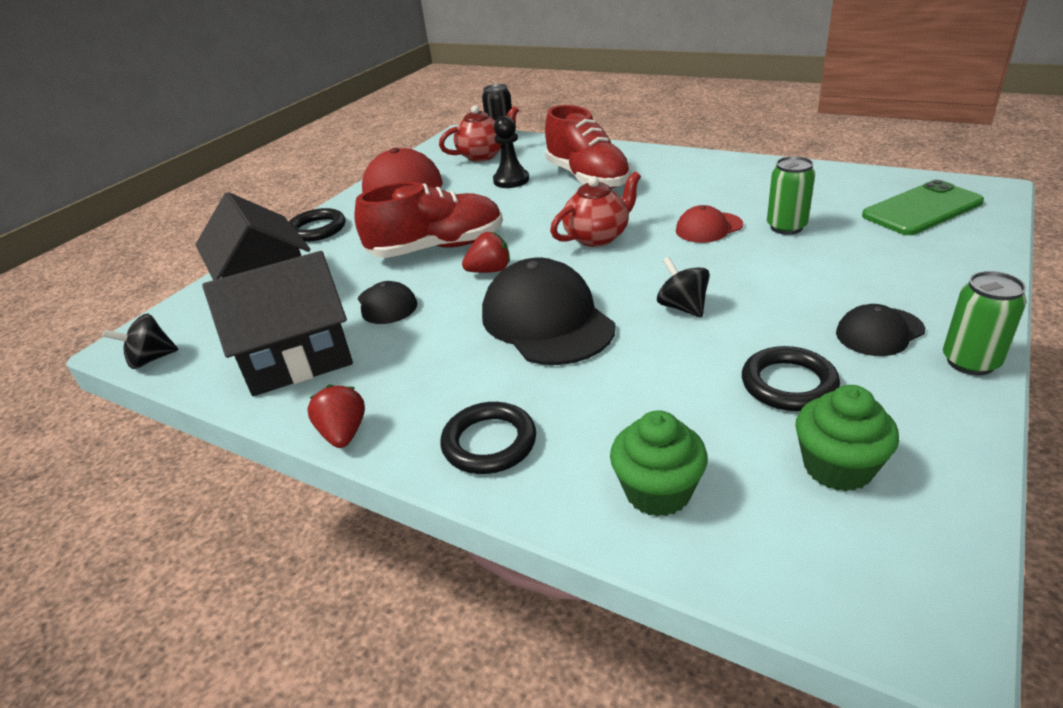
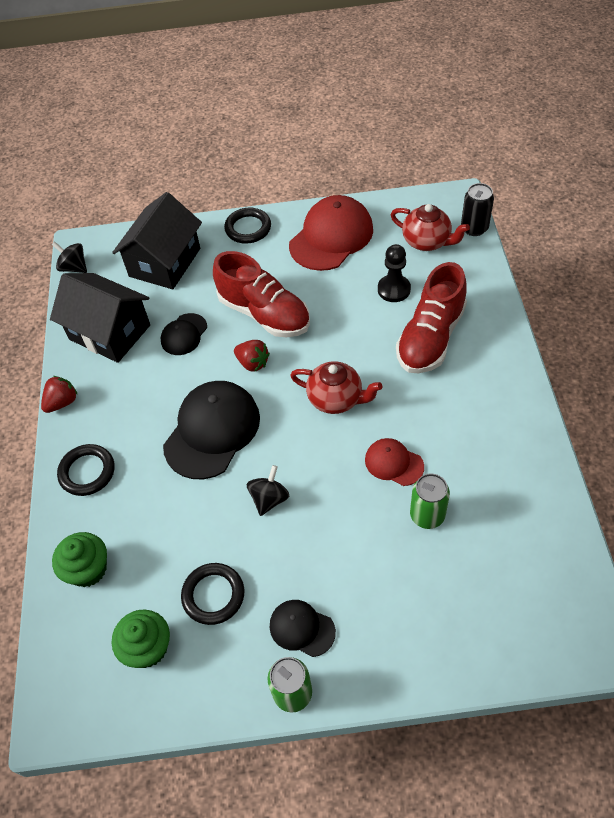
camera: 55 degrees right, 20 degrees up
green phone [862,180,984,235] -> none

